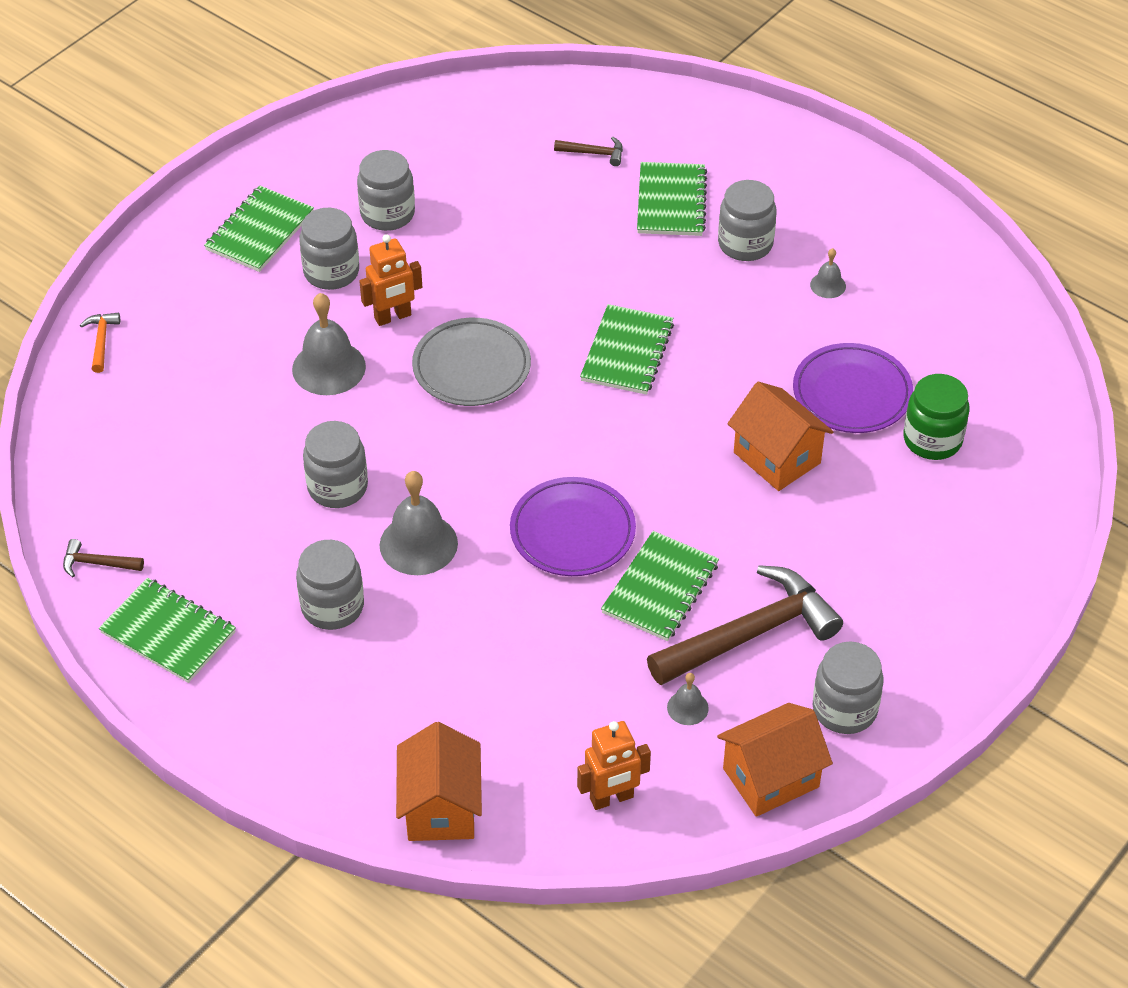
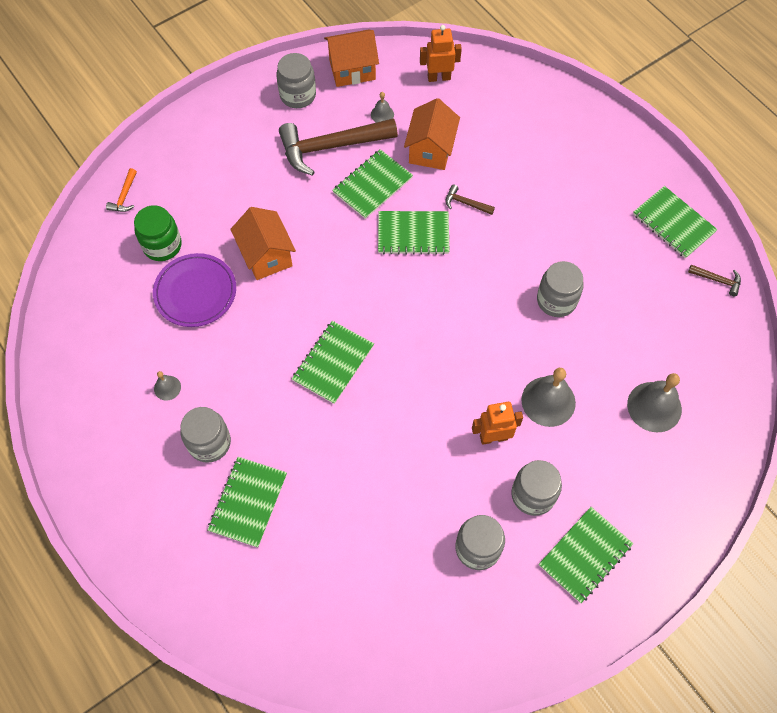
camera: 165 degrees left, 15 degrees up
orange hammer [80,313,120,373] -> orange hammer moved to [106,168,137,212]
grey jar [296,540,364,630] -> none
grey bell [380,471,458,575] -> grey bell moved to [627,373,682,432]
orange house [396,722,482,841] -> orange house moved to [404,98,460,170]
grey plate [412,318,531,406] -> none
purple plate [510,477,636,576] -> green notebook [378,211,450,255]
brown hammer [554,137,623,166] -> brown hammer moved to [445,184,495,215]

